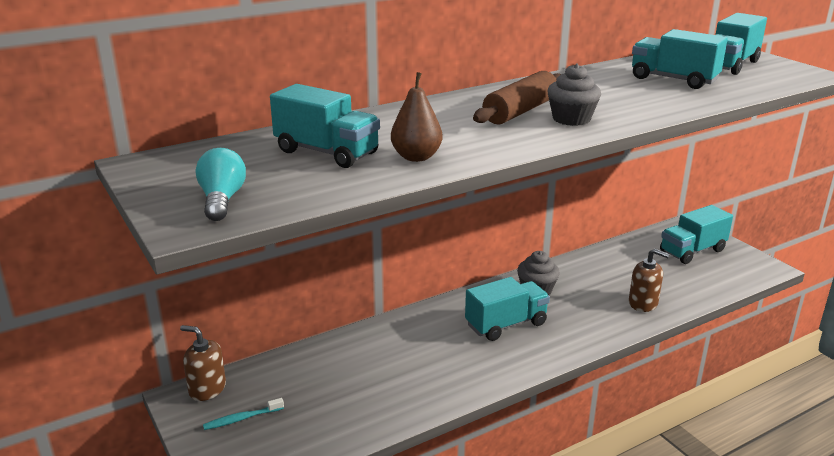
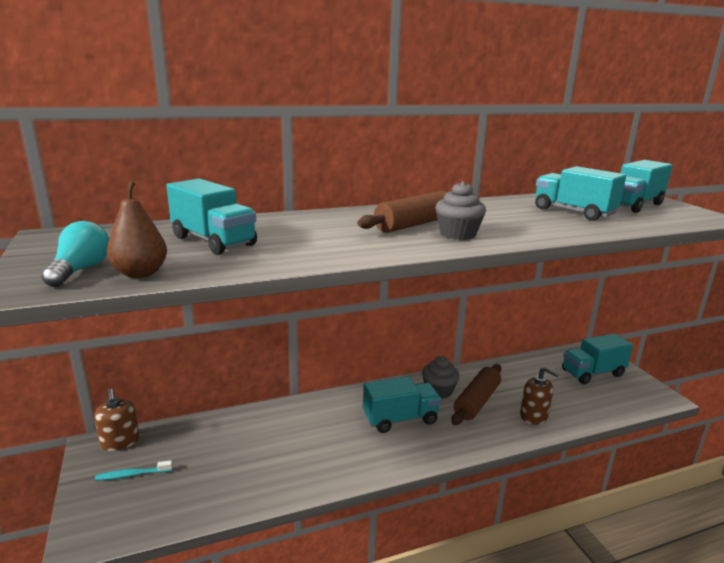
camera: 10 degrees right, 5 degrees down
brown soap dispenser [180,325,226,401] -> brown soap dispenser turned 150 degrees counterclockwise [94,389,139,451]
brown pear [391,72,443,162] -> brown pear moved to [107,181,167,278]
none -> brown rolling pin [451,364,501,425]

